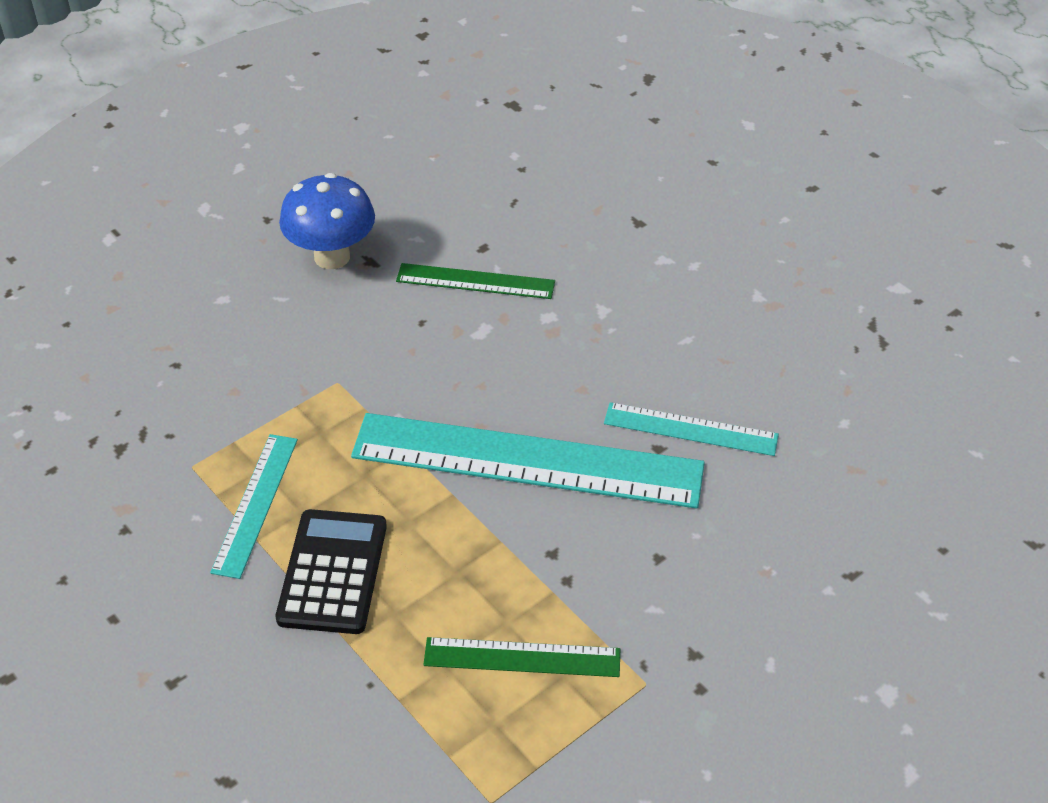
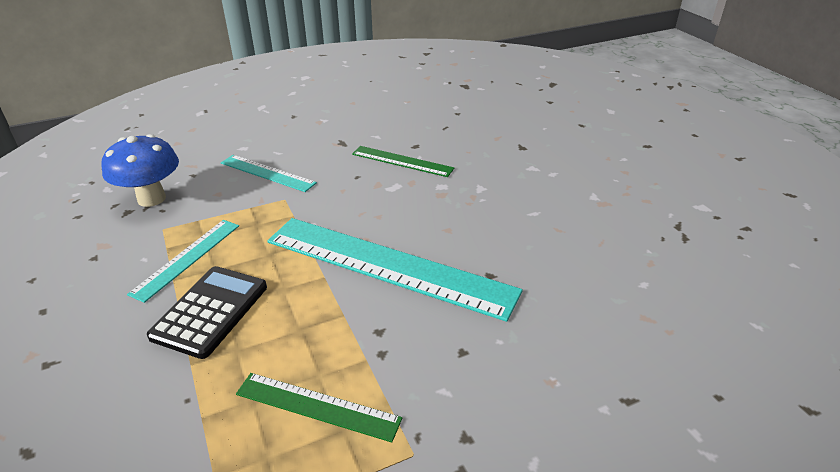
camera: 15 degrees right, 10 degrees down
blue mushroom [279,173,375,269] -> blue mushroom moved to [102,134,179,207]
turquoise ruler [604,402,779,456] -> turquoise ruler moved to [221,155,317,192]

